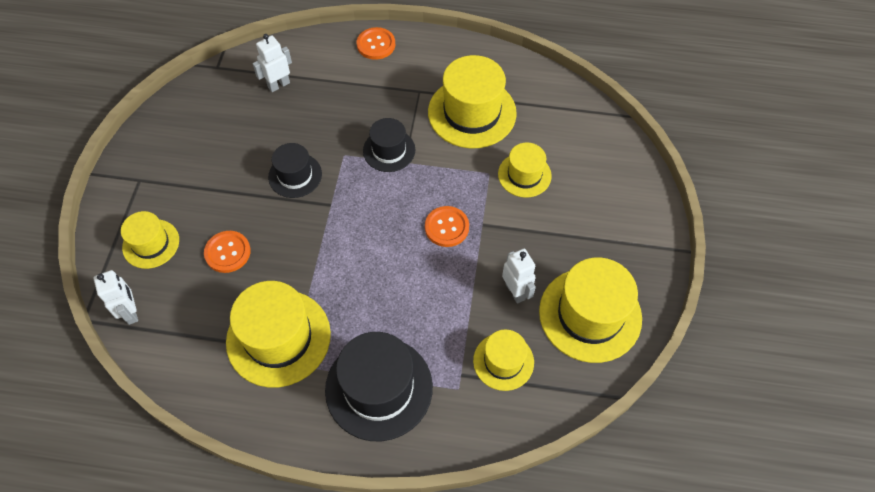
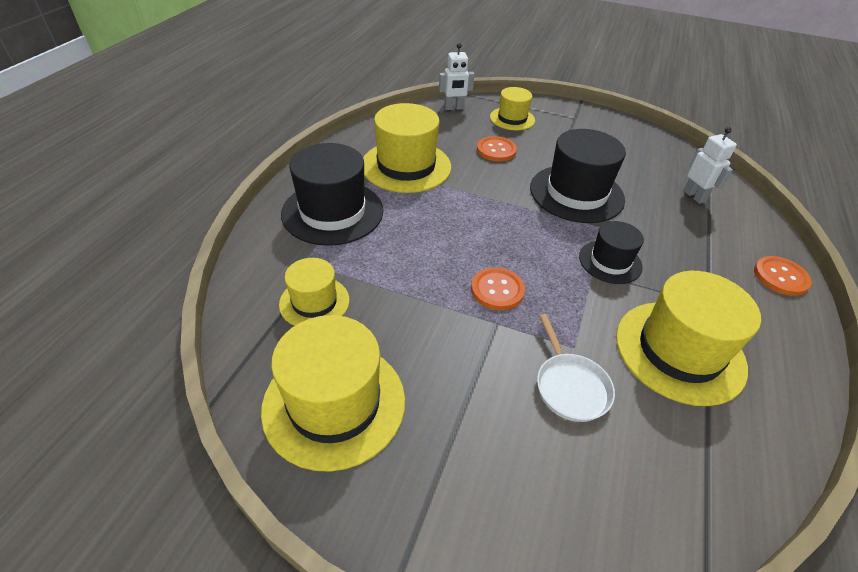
camera: 100 degrees right, 15 degrees down
black hat [268,143,322,198] -> black hat [530,129,626,223], size x1.74
yellow hat [498,142,552,198] -> white pan [537,314,615,422]
white robot [502,249,536,304] -> none

